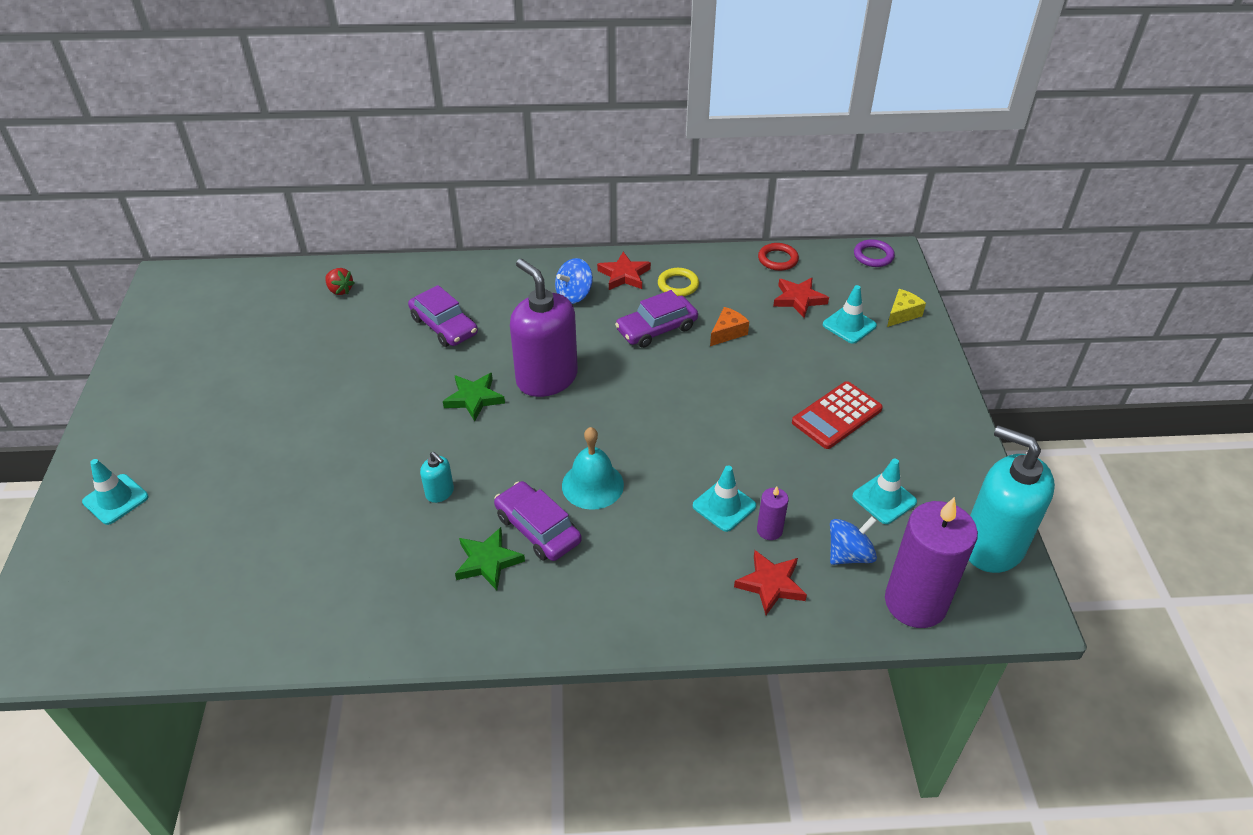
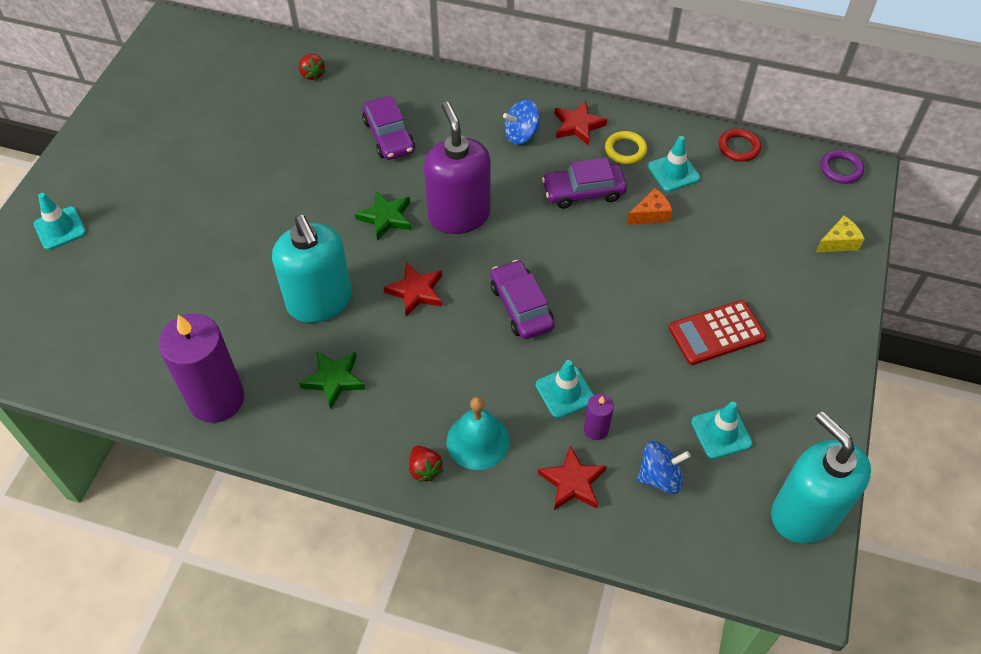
camera: 20 degrees right, 10 degrees up
turquoise soap dispenser [420,452,454,503] -> turquoise soap dispenser [272,215,352,323], size x2.37
purple car [494,481,582,561] -> purple car moved to [490,260,555,339]
turquoise bell [562,427,624,510] -> turquoise bell moved to [446,397,510,470]
red star [773,277,829,318] -> red star moved to [384,262,442,317]
turquoise traffic cone [823,285,877,344] -> turquoise traffic cone moved to [648,136,700,192]
purple candle [885,497,978,628] -> purple candle moved to [159,314,244,423]
none -> red strawberry [409,446,443,482]

